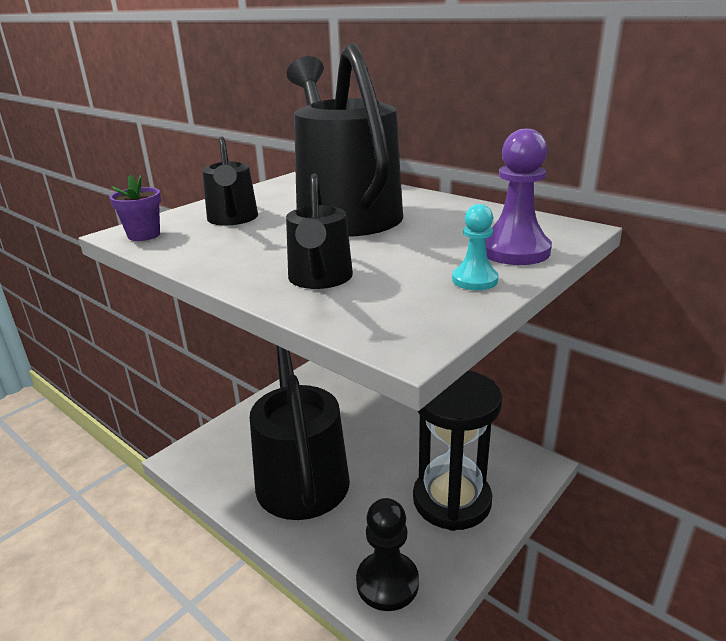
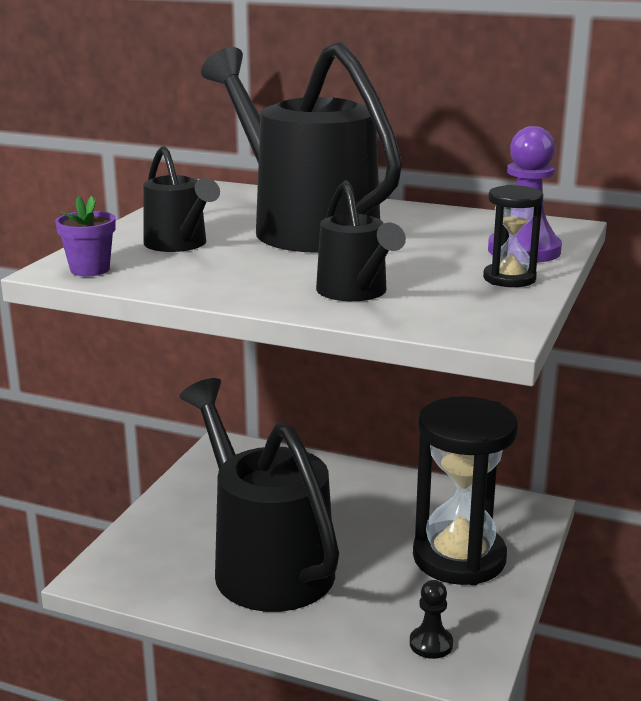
camera: 20 degrees left, 5 degrees down
black pawn [356,498,419,611] -> black pawn [410,580,453,659], size x0.60
turquoise pawn [452,204,499,290] -> black hourglass [483,185,543,287]

